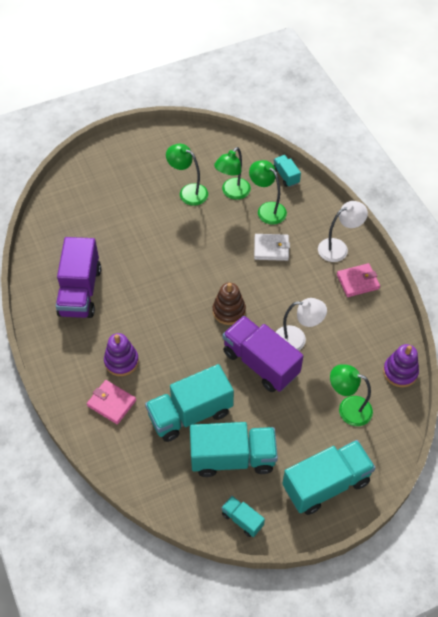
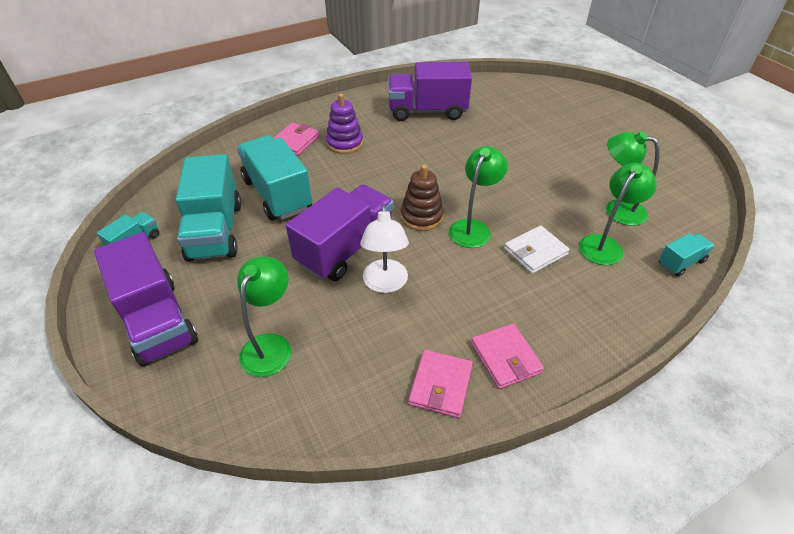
camera: 85 degrees right, 10 degrees down
green lamp [166,144,208,206] -> green lamp moved to [449,146,507,248]
white wallet [254,234,290,261] -> white wallet turned 60 degrees clockwise [504,225,570,274]
turquoise truck [282,440,375,515] -> purple truck [94,232,198,367]
white lamp [318,201,368,262] -> none
purple stacking toy [383,344,419,387] -> none
none -> pink wallet [408,350,473,418]

